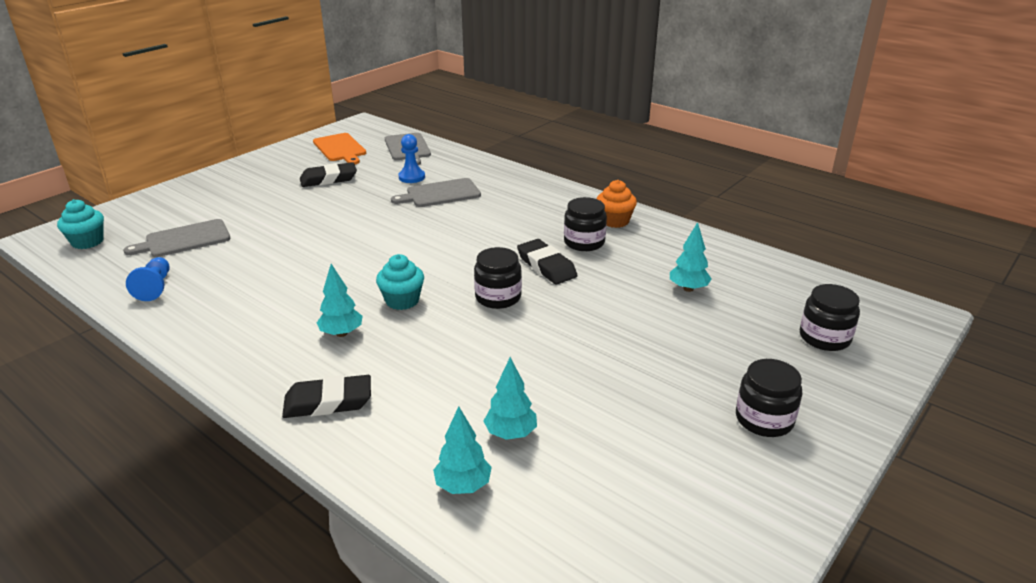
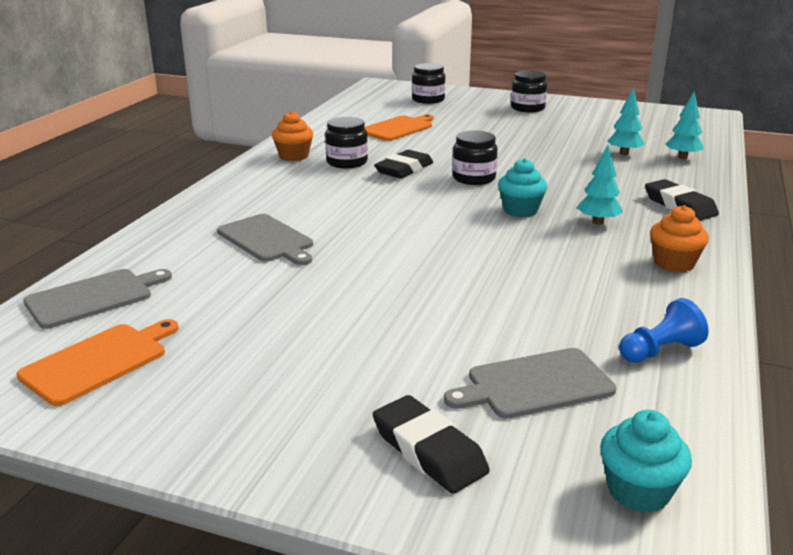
camera: 110 degrees left, 5 degrees down
grey cutting board [123,219,231,257] -> grey cutting board turned 120 degrees clockwise [444,348,616,419]
black eraser [300,162,357,187] -> black eraser moved to [373,395,490,494]
blue pawn [399,134,425,183] -> none
turquoise tree [670,222,712,292] -> orange cutting board [364,114,434,141]
none -> orange cupcake [650,205,709,272]

